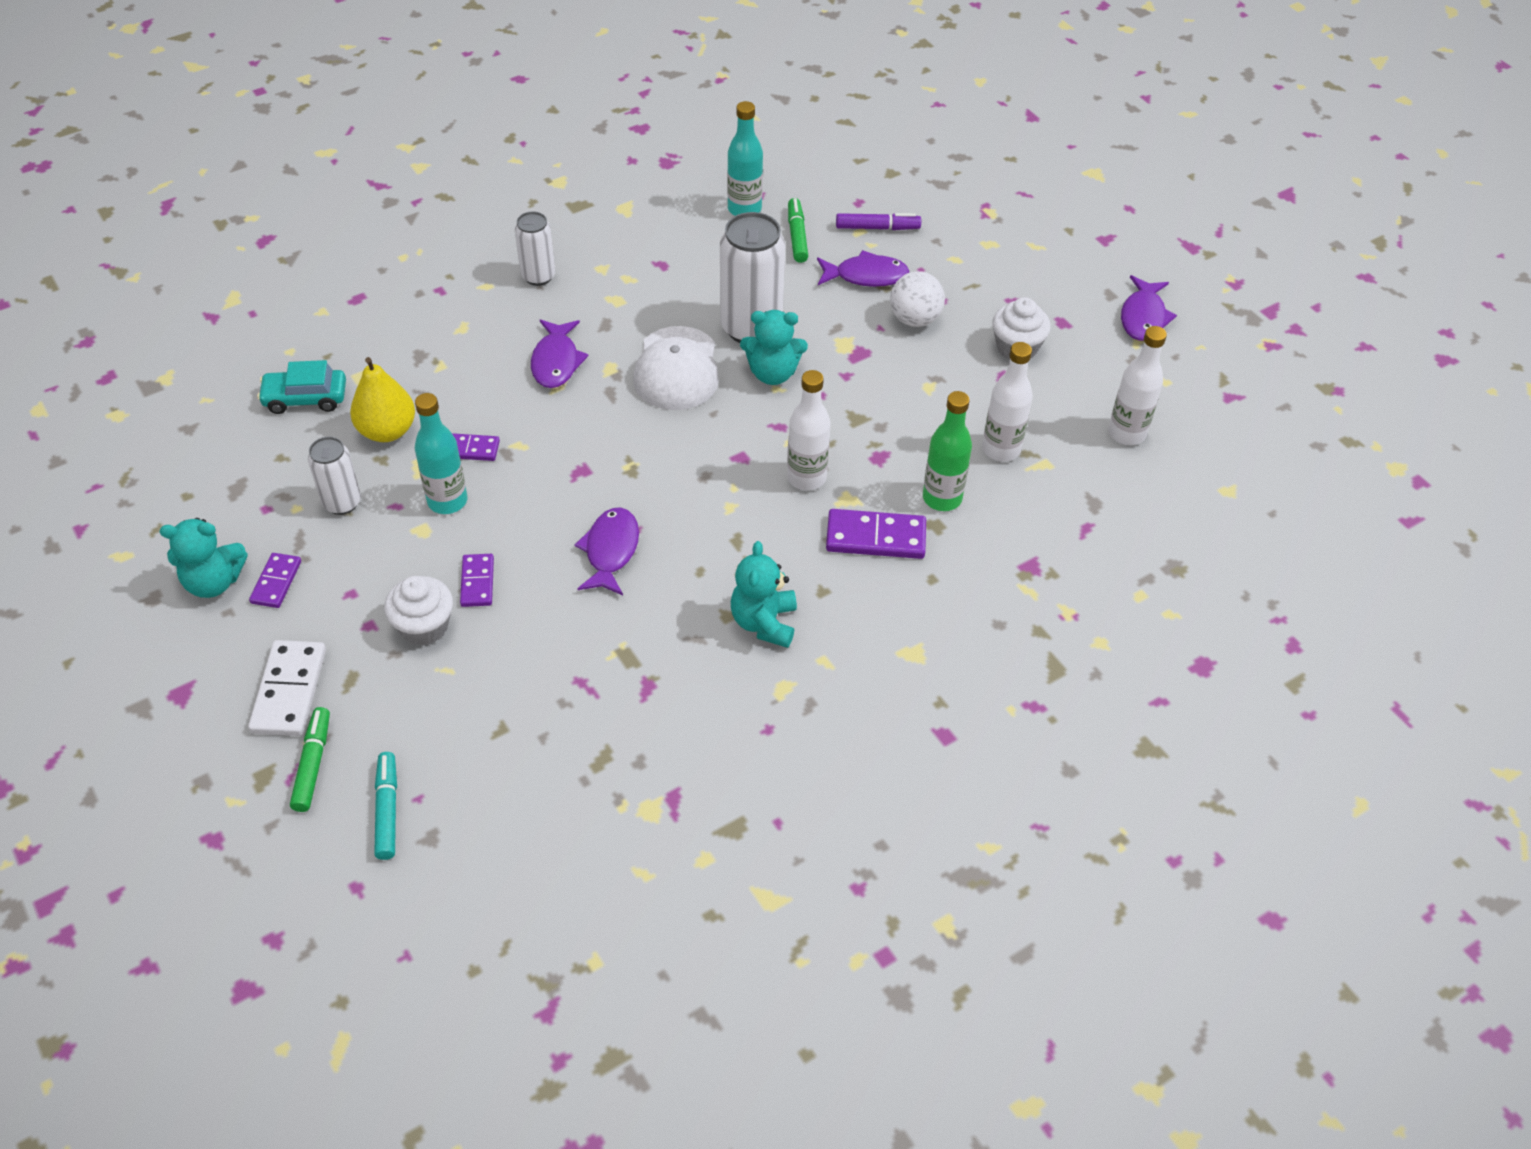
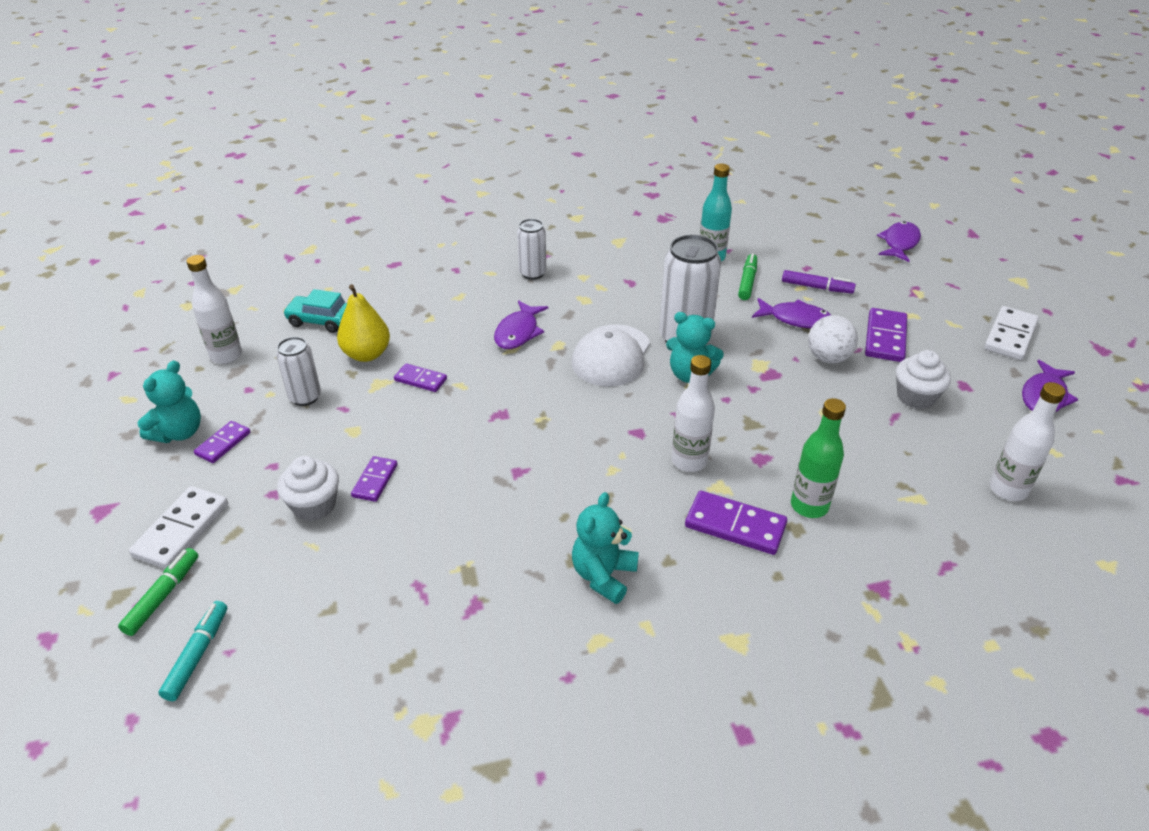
camera: 20 degrees right, 10 degrees down
turquoise teddy bear [160,518,248,598] -> turquoise teddy bear turned 75 degrees counterclockwise [138,360,201,443]
turquoise bottle [414,393,468,514] -> none
purple fish [575,507,639,595] -> purple fish moved to [877,221,921,262]
white bottle [982,342,1033,462] -> white bottle moved to [186,255,242,364]
none -> purple domino [865,308,907,362]
none -> white domino [984,306,1039,360]

